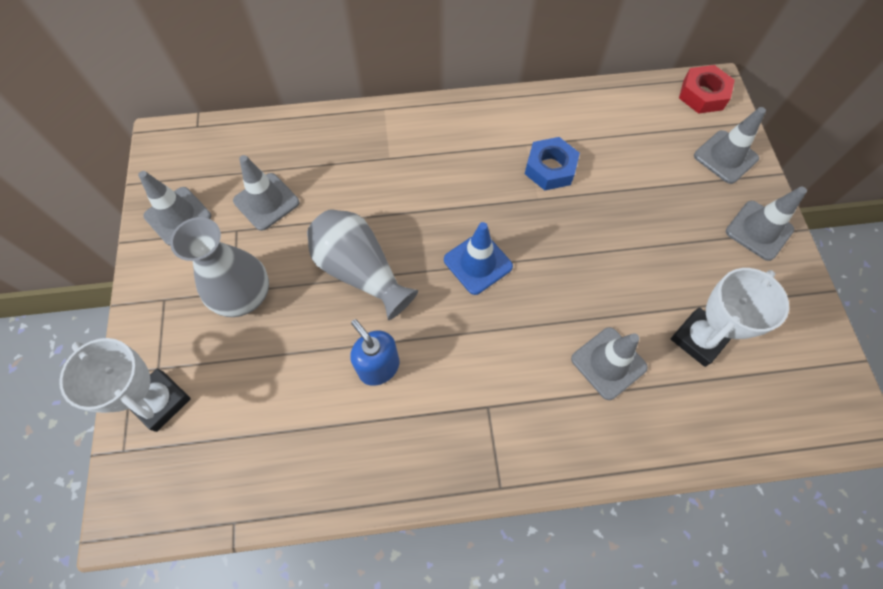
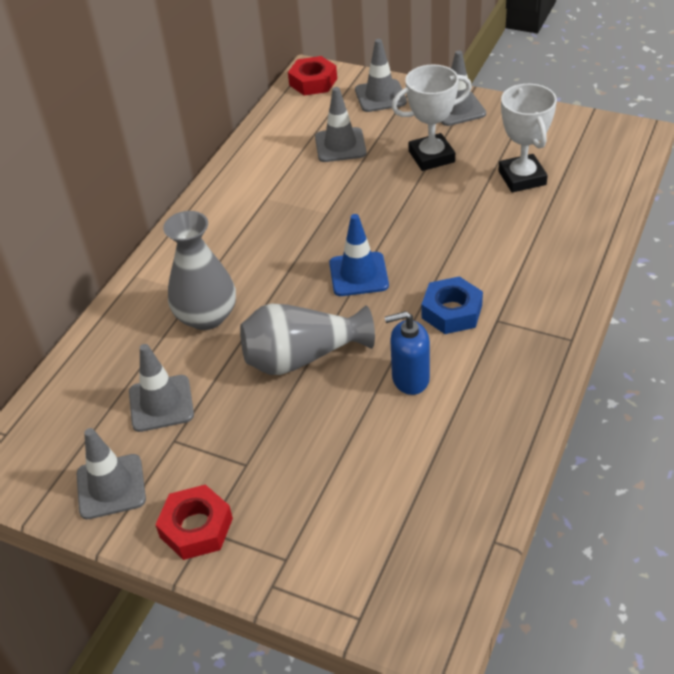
camera: 55 degrees left, 20 degrees down
white trophy [59,338,191,432] -> white trophy moved to [391,64,472,171]
grey vase [170,217,269,317] -> grey vase moved to [163,211,236,330]
blue nut [525,137,580,190] -> blue nut moved to [422,276,483,334]
grey traffic cone [571,327,648,400] -> grey traffic cone moved to [315,87,366,162]
none -> red nut [155,484,233,560]

